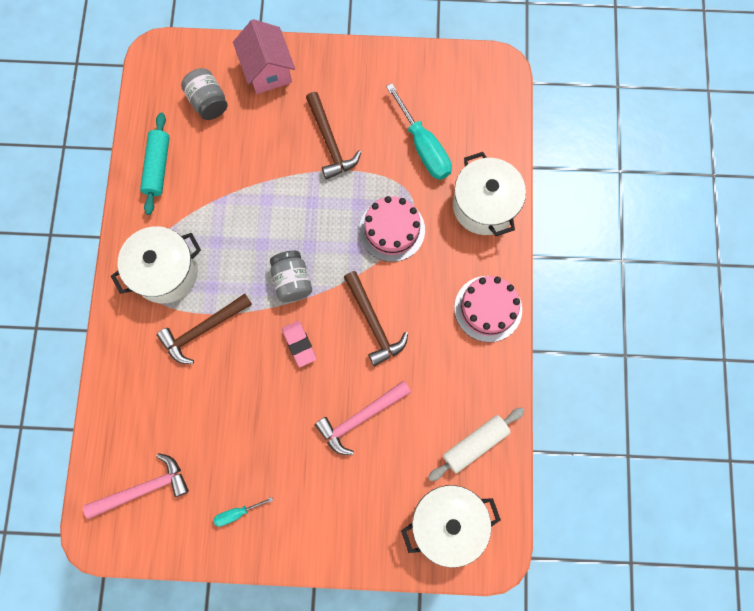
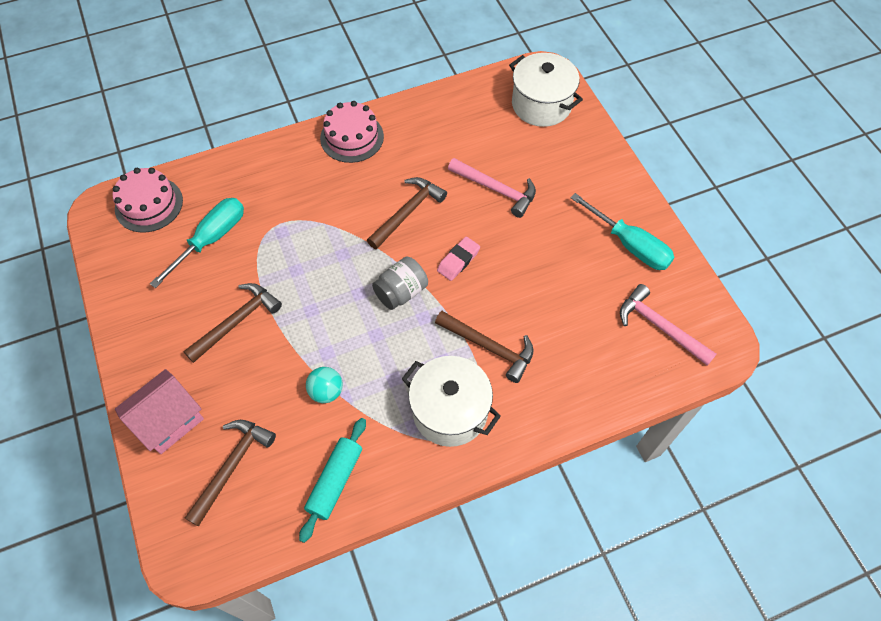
camera: 115 degrees left, 15 degrees down
turquoise rolling pin [140,113,170,215] -> turquoise rolling pin turned 45 degrees counterclockwise [299,418,366,543]
grey jar [181,68,228,120] -> brown hammer [185,420,276,527]
turquoise screwdriver [213,497,273,527] -> turquoise screwdriver [571,193,675,270], size x2.06
pink cake [359,196,425,262] -> pink cake moved to [113,168,183,233]
white rolling pin [428,408,525,481] -> none
white pot [453,152,526,236] -> none
none -> turquoise ball [306,367,343,403]

